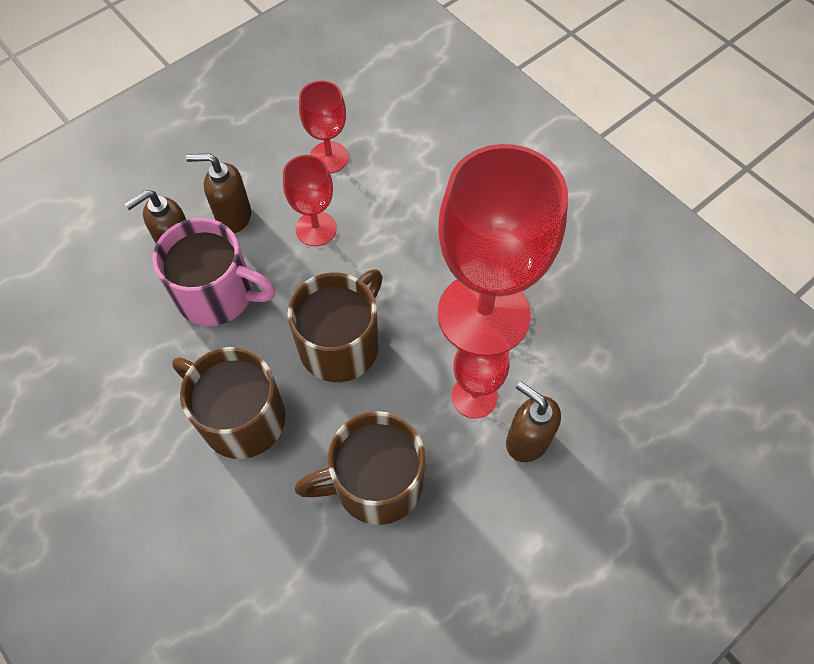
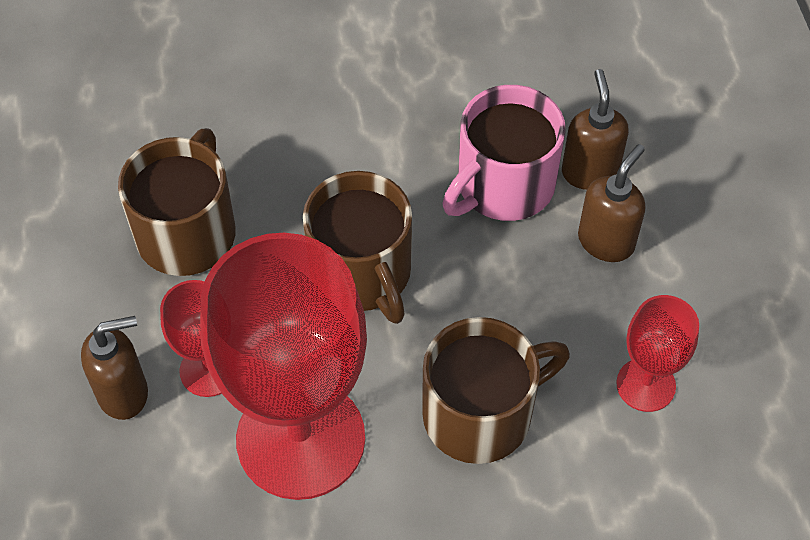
camera: 120 degrees right, 5 degrees down
brown mug [172,347,286,459] -> brown mug moved to [422,317,570,464]
red goblet [283,155,337,246] -> none

